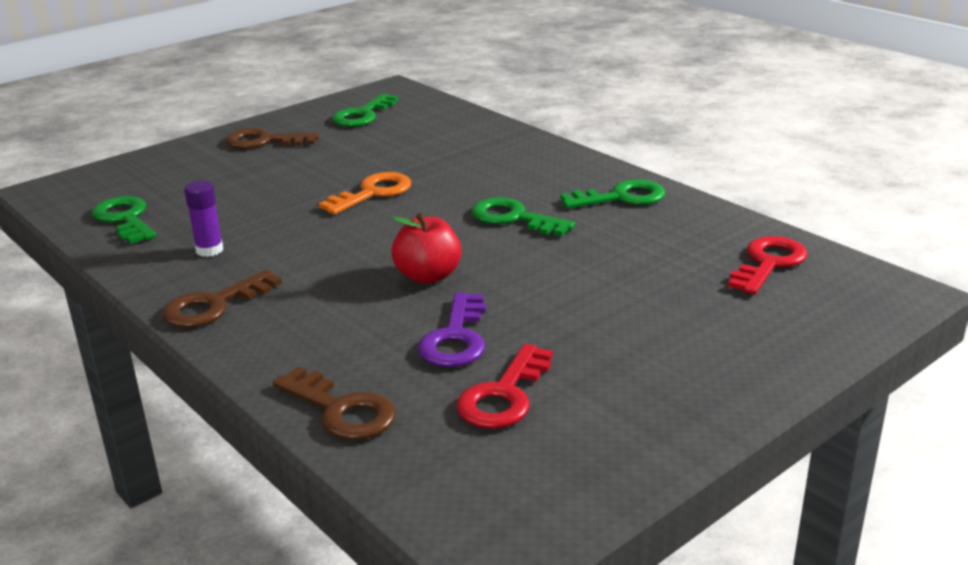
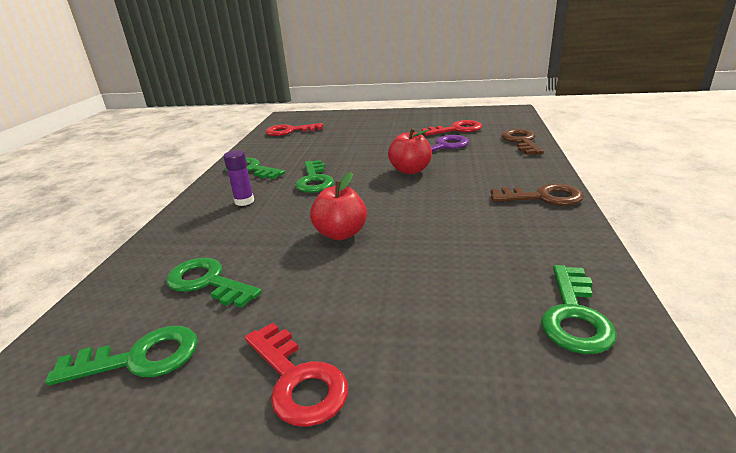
camera: 130 degrees left, 0 degrees up
purple glue stick [184,180,223,257] -> purple glue stick moved to [223,150,254,206]
brown key [226,128,319,149] -> red key [245,322,348,427]
orange key [319,172,411,215] -> red apple [310,172,367,240]
none -> green key [166,258,262,308]

